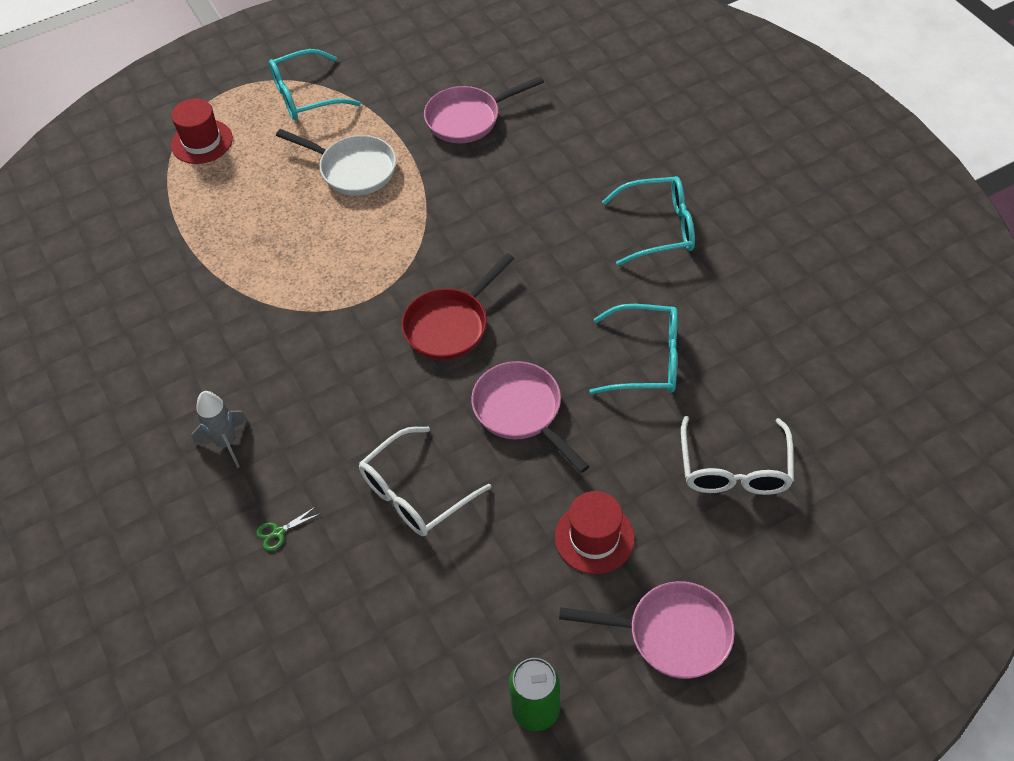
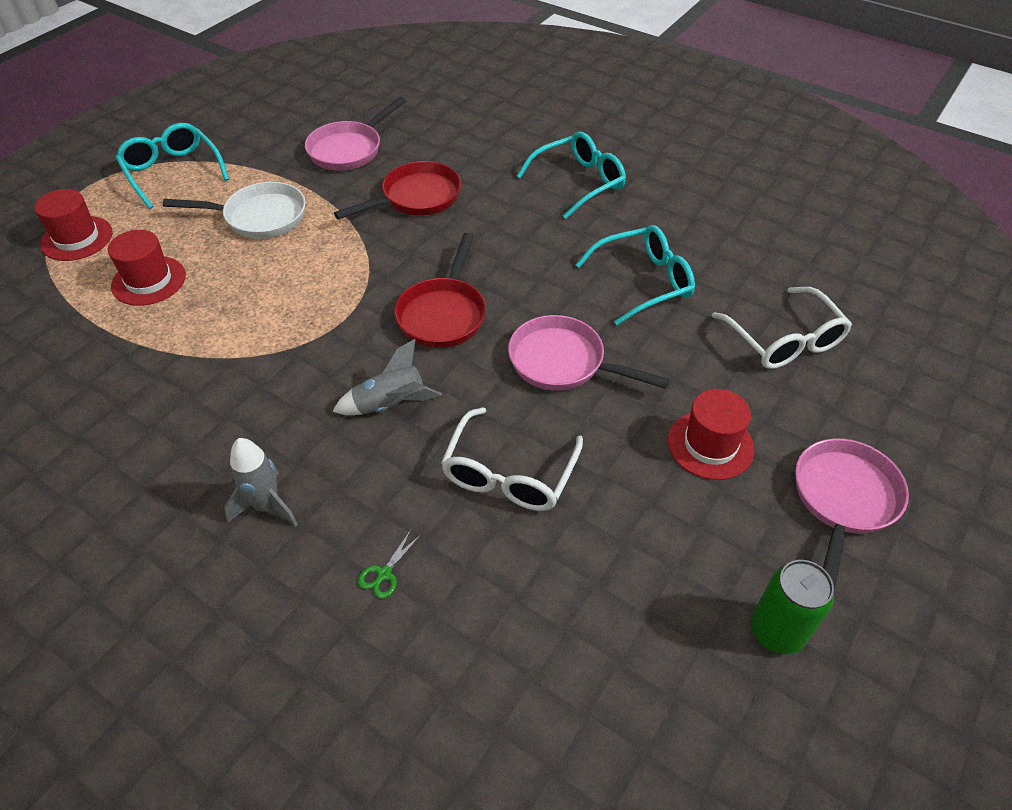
camera: 30 degrees left, 5 degrees down
turquoise glasses [269,49,361,120] -> turquoise glasses turned 105 degrees clockwise [116,123,229,209]
pink pan [559,581,735,679] -> pink pan turned 45 degrees counterclockwise [795,438,909,590]
none -> red hat [108,230,186,306]
none -> grey rocket [332,339,442,415]
none -> red pan [334,161,461,219]

